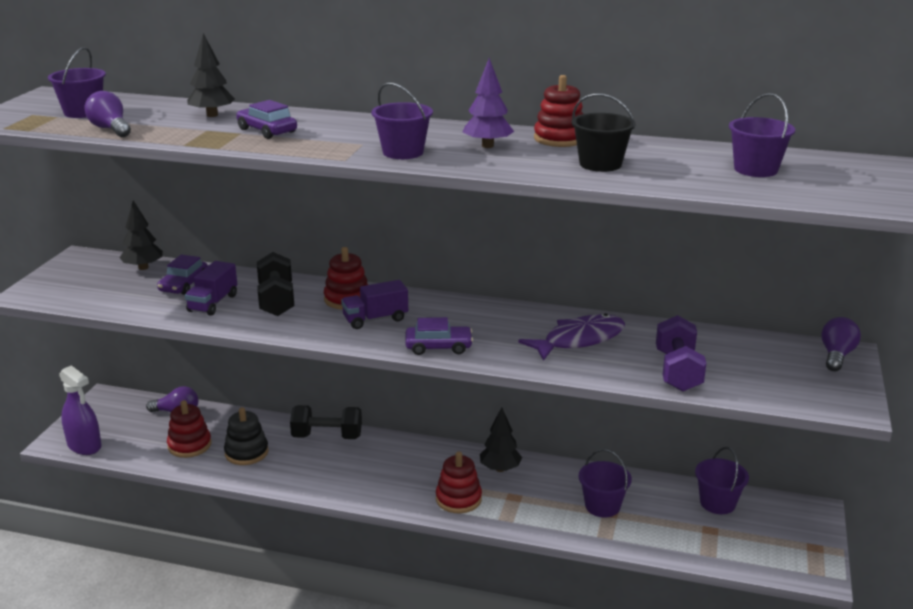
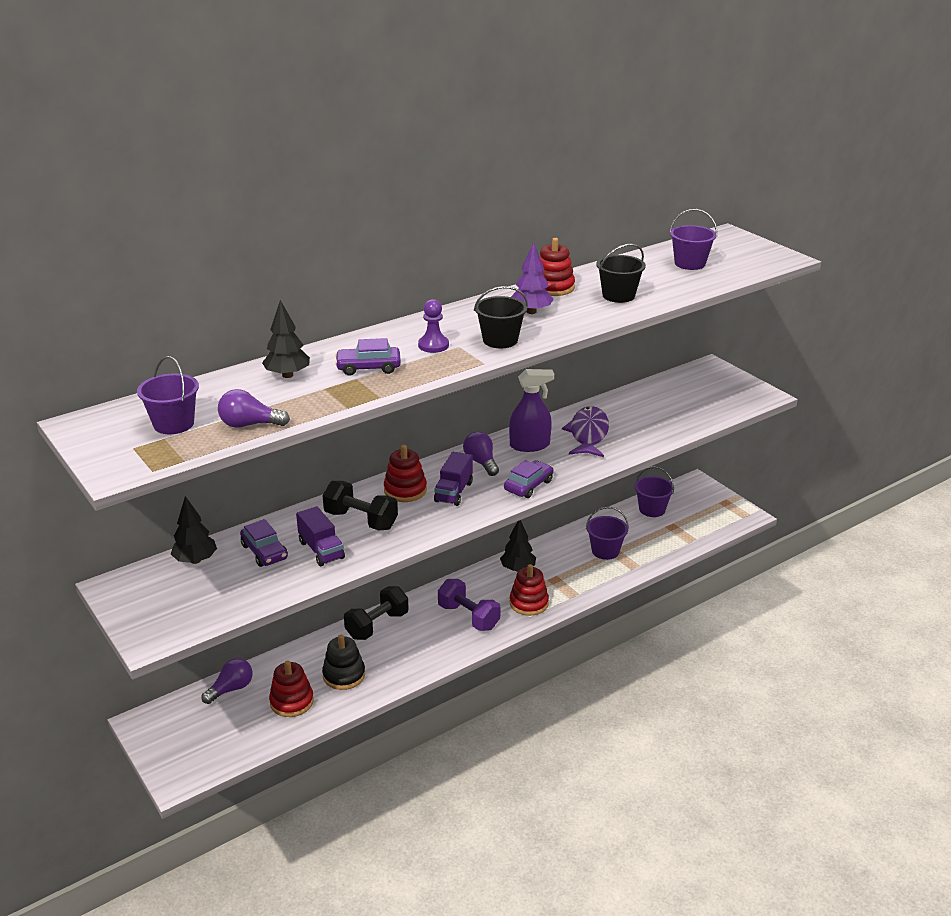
camera: 50 degrees left, 5 degrees up
purple spray bottle [59,365,102,455] -> purple spray bottle moved to [509,369,554,452]
purple bucket [371,82,433,159] -> black bucket [474,286,528,348]
purple dumbbell [656,315,706,392] -> purple dumbbell moved to [438,579,500,631]
purple light bulb [822,317,861,371] -> purple light bulb moved to [463,431,499,476]
none -> purple pawn [418,299,449,353]

